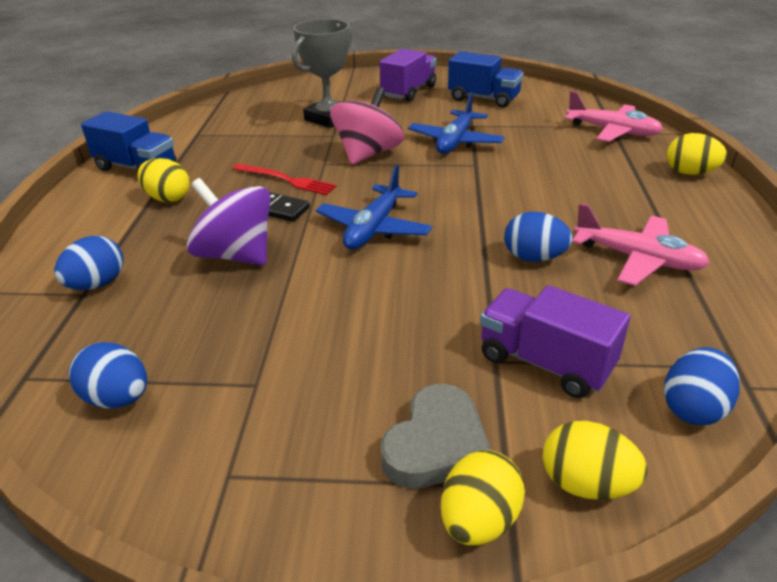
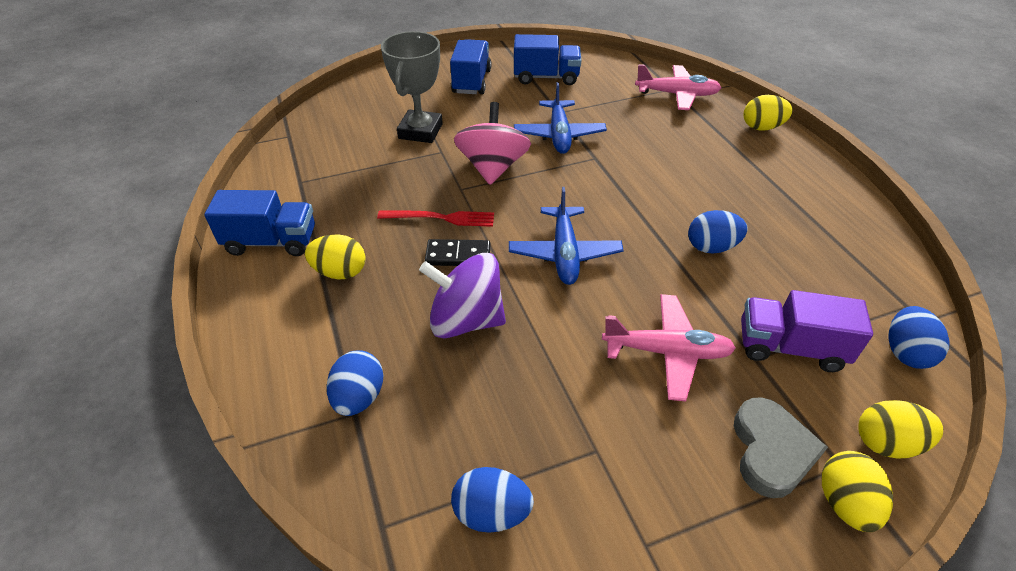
camera: 25 degrees left, 10 degrees up
purple truck [379,49,436,102] -> blue truck [450,39,492,94]
pink plane [572,203,710,286] -> pink plane moved to [602,294,736,401]

